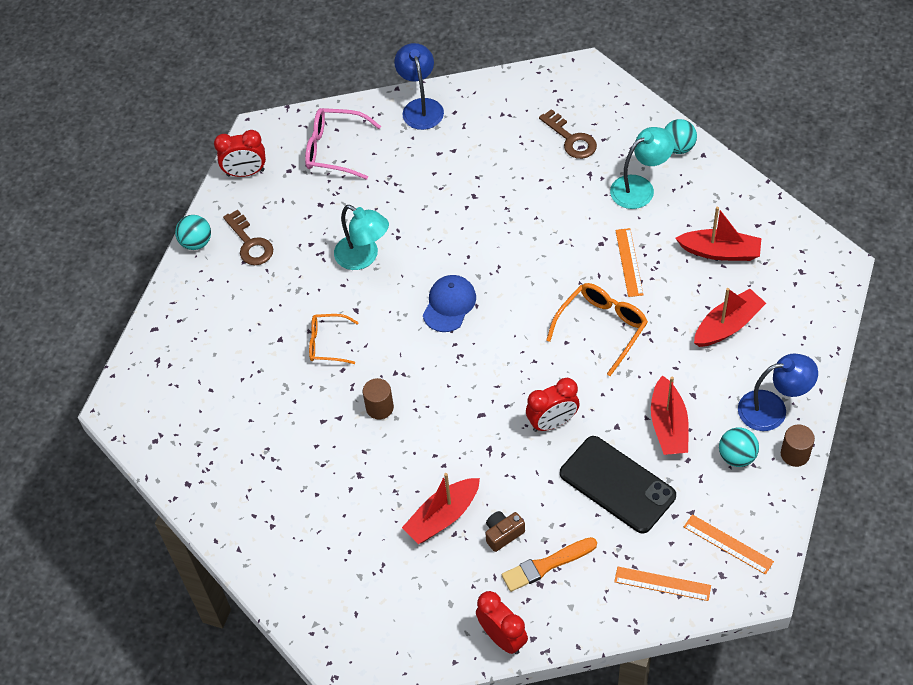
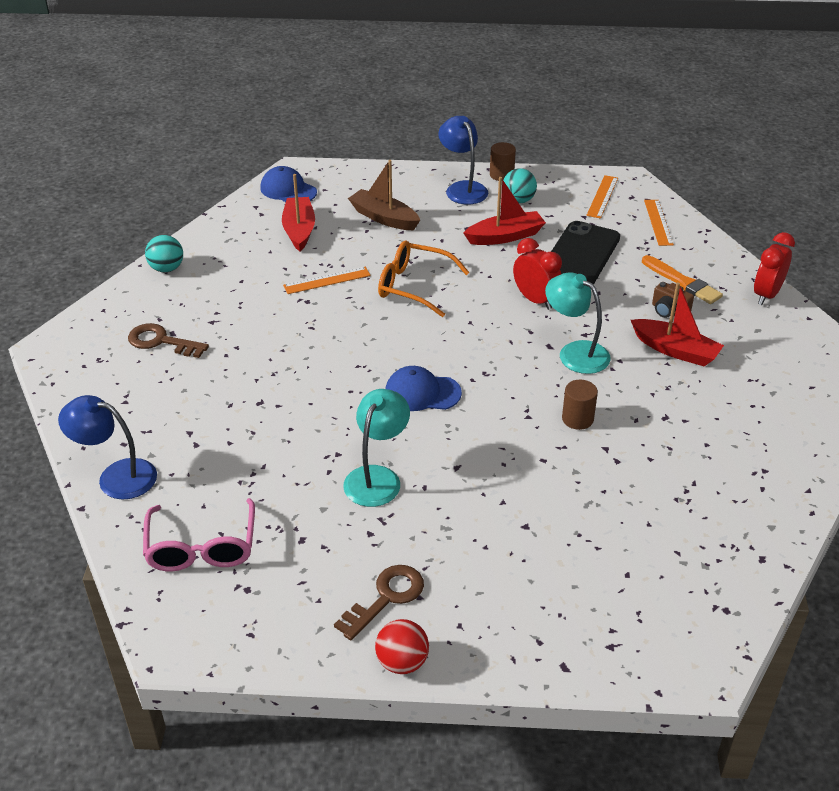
camera: 110 degrees left, 15 degrees down
turquoise ball [175,215,211,250] -> red ball [375,619,429,674]
red clock [214,130,266,177] -> none
orange glasses [309,314,359,364] -> none
blue lamp [394,43,444,130] -> blue lamp turned 45 degrees clockwise [58,395,157,499]
brown key [539,109,597,159] -> brown key turned 105 degrees counterclockwise [128,323,209,358]
turquoise lamp [610,127,675,209] -> turquoise lamp moved to [545,272,611,374]
red boat [694,288,766,347] -> brown boat [348,160,420,230]
none -> blue cap [260,166,317,202]

